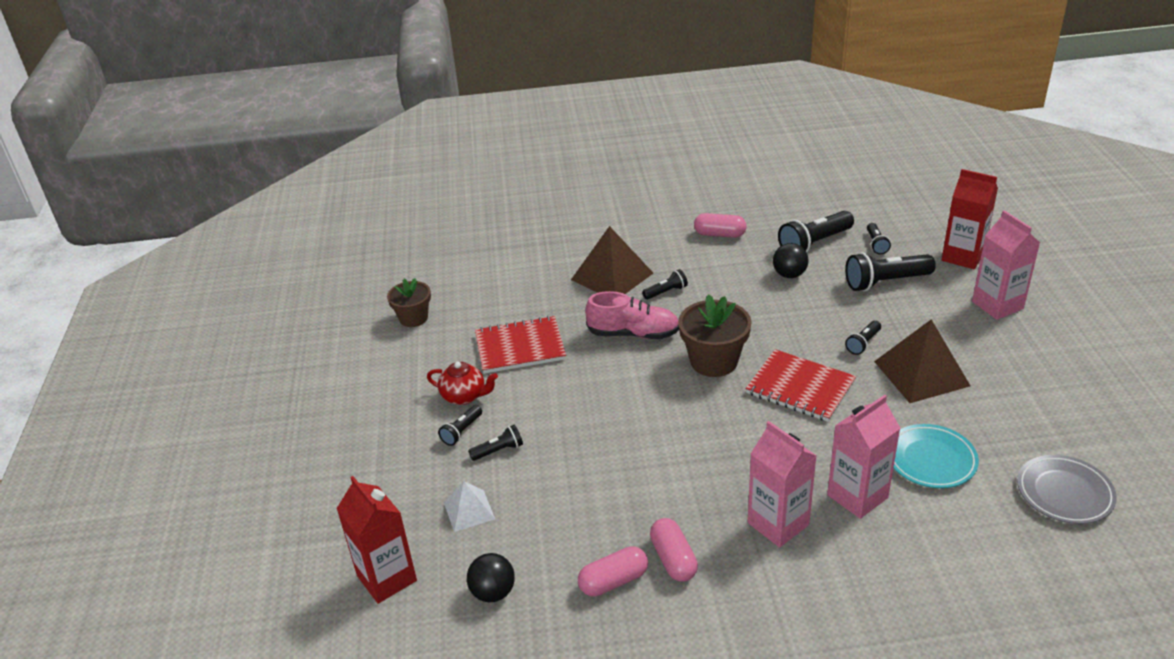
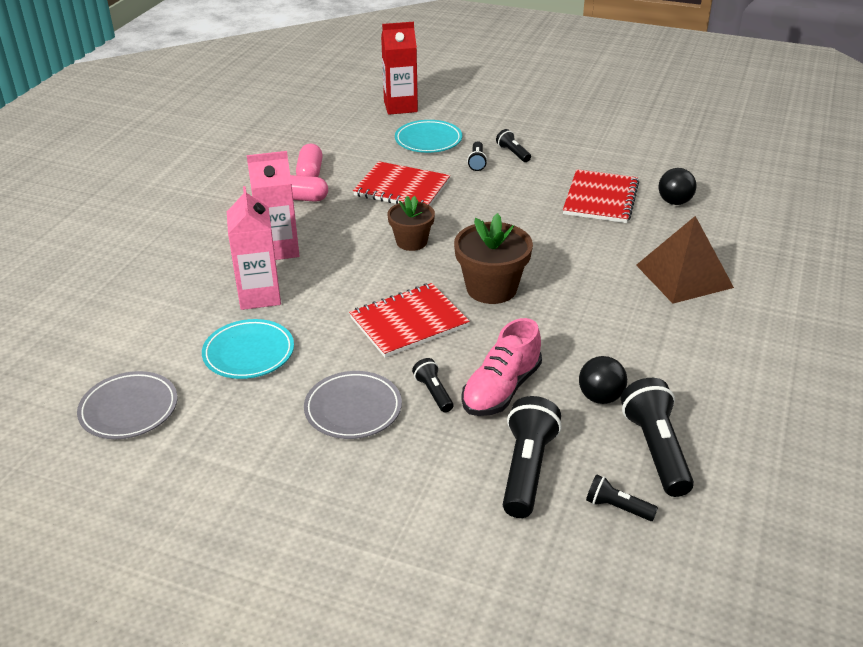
camera: 115 degrees right, 0 degrees up
brown flower pot [387,278,431,327] -> brown flower pot moved to [387,196,435,251]
red teapot [427,362,498,405] -> none
white pyramid [444,481,495,532] -> turquoise plate [395,120,462,153]
black ball [467,553,515,602] -> black ball moved to [658,168,697,205]
pink shoe [585,291,679,339] -> pink shoe moved to [462,318,542,416]
black flashlight [642,269,688,300] -> none
pink capsule [694,213,747,238] -> none
brown pyramid [874,319,970,403] -> grey plate [304,371,402,439]
red carton [942,169,998,269] -> none
pink carton [972,210,1040,320] -> none
none -> red notebook [353,161,450,206]

